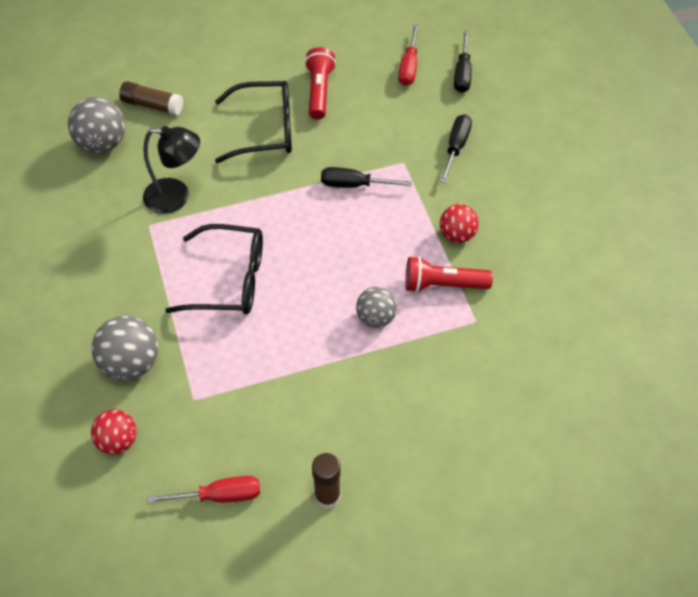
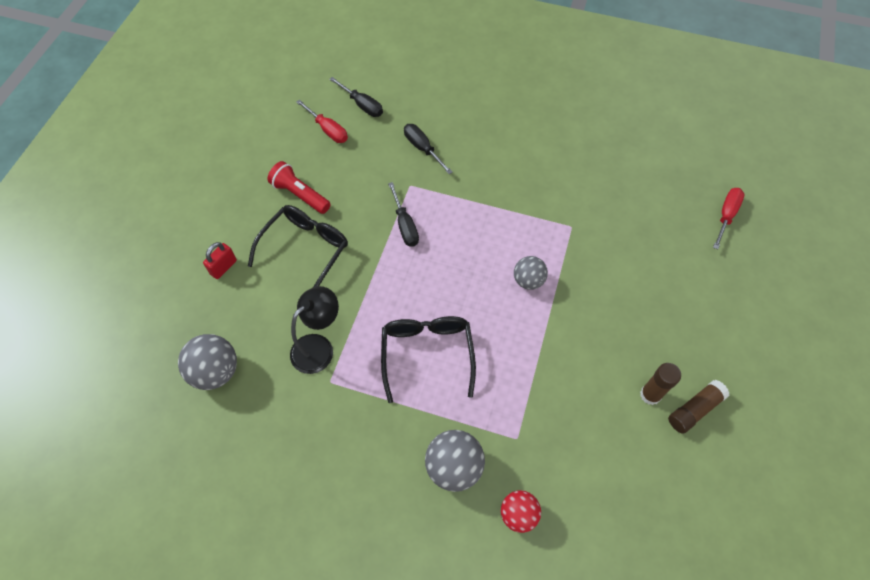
camera: 55 degrees left, 5 degrees up
brown glue stick [119,81,183,115] -> brown glue stick moved to [668,380,730,434]
red screwdriver [148,476,260,503] -> red screwdriver moved to [713,188,744,249]
black glasses [165,224,263,314] -> black glasses turned 45 degrees counterclockwise [381,316,476,403]
black screwdriver [321,167,412,188] -> black screwdriver turned 60 degrees counterclockwise [388,182,419,247]
red flashlight [405,256,493,293] -> none
red ball [440,204,479,243] -> none
none -> red padlock [203,242,237,279]

